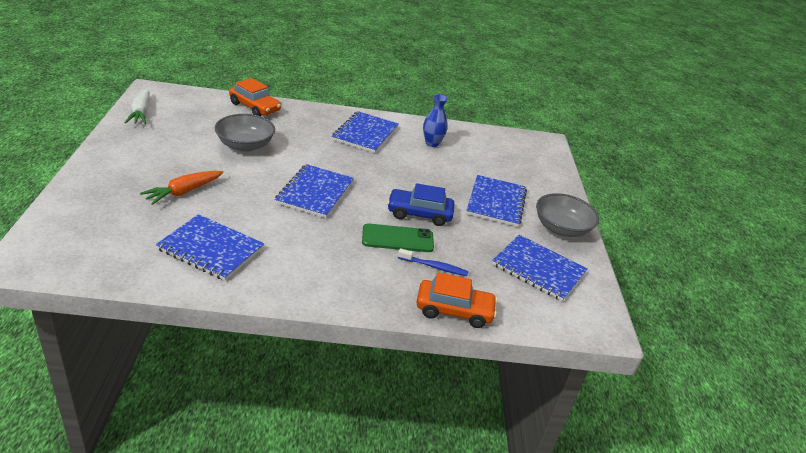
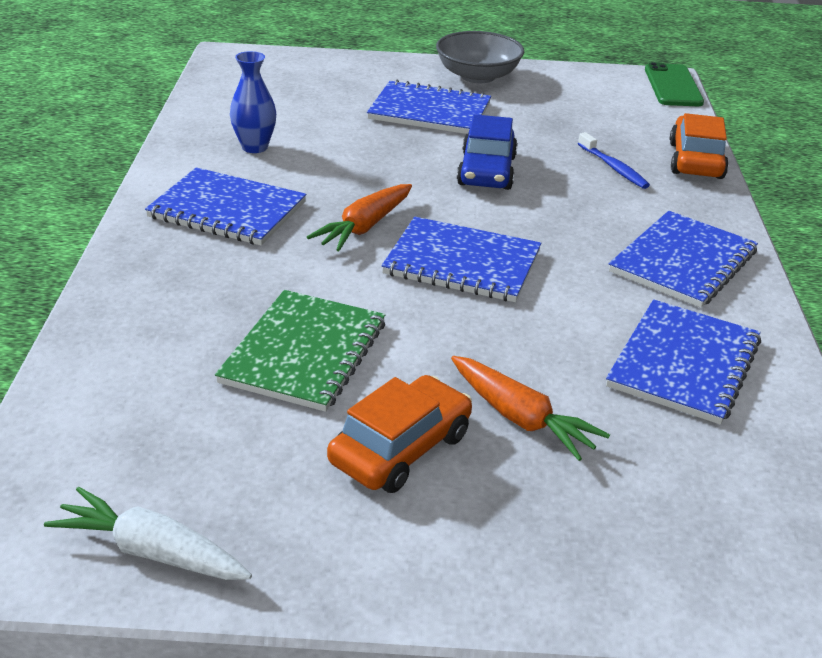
camera: 85 degrees left, 0 degrees up
white carrot [125,89,150,124] -> white carrot turned 150 degrees counterclockwise [44,487,252,580]
grey bowl [215,114,275,152] -> green notebook [215,290,385,412]
orange car [229,78,281,116] -> orange car moved to [327,375,472,493]
green phone [362,223,434,252] -> green phone moved to [645,62,704,106]
blue toothbrush [398,248,469,276] -> blue toothbrush turned 135 degrees clockwise [578,132,650,189]
blue notebook [492,235,587,301] -> blue notebook moved to [609,211,758,308]
none -> orange carrot [307,184,412,251]

